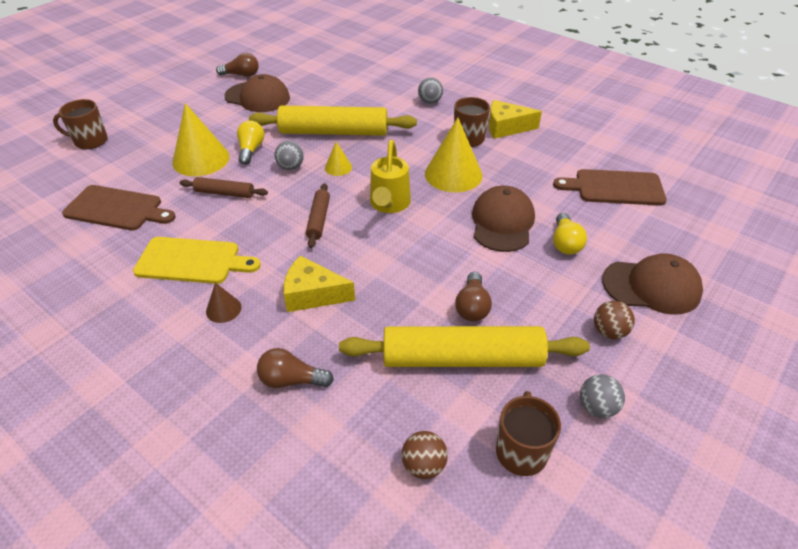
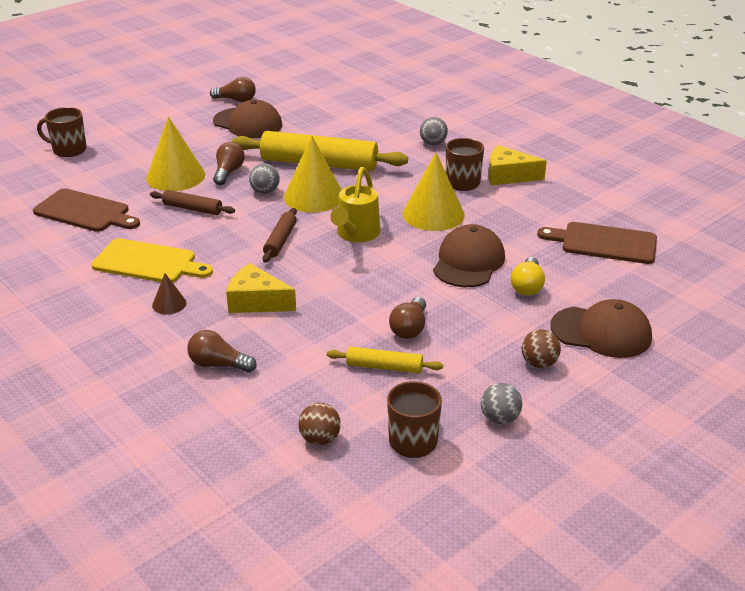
camera: 10 degrees right, 10 degrees down
yellow light bulb [237,120,264,165] -> brown light bulb [213,142,245,185]
yellow cone [325,142,352,176] -> yellow cone [284,136,342,213], size x2.08
yellow rolling pin [339,326,590,367] -> yellow rolling pin [327,347,443,373], size x0.49

